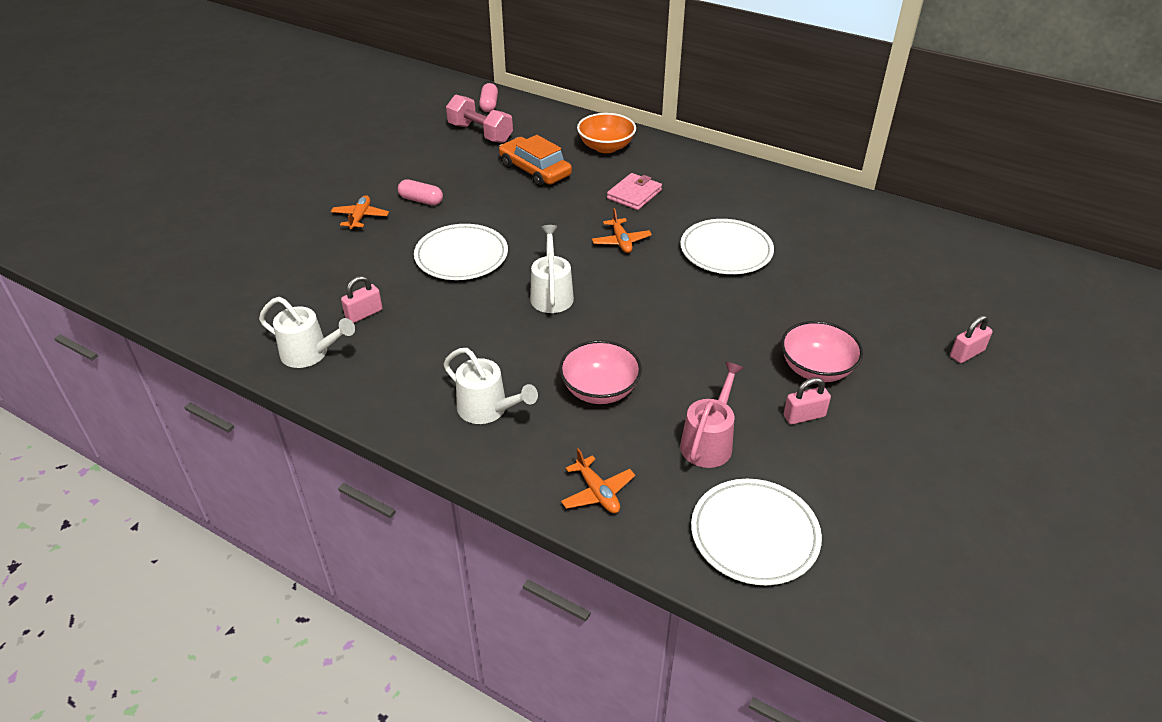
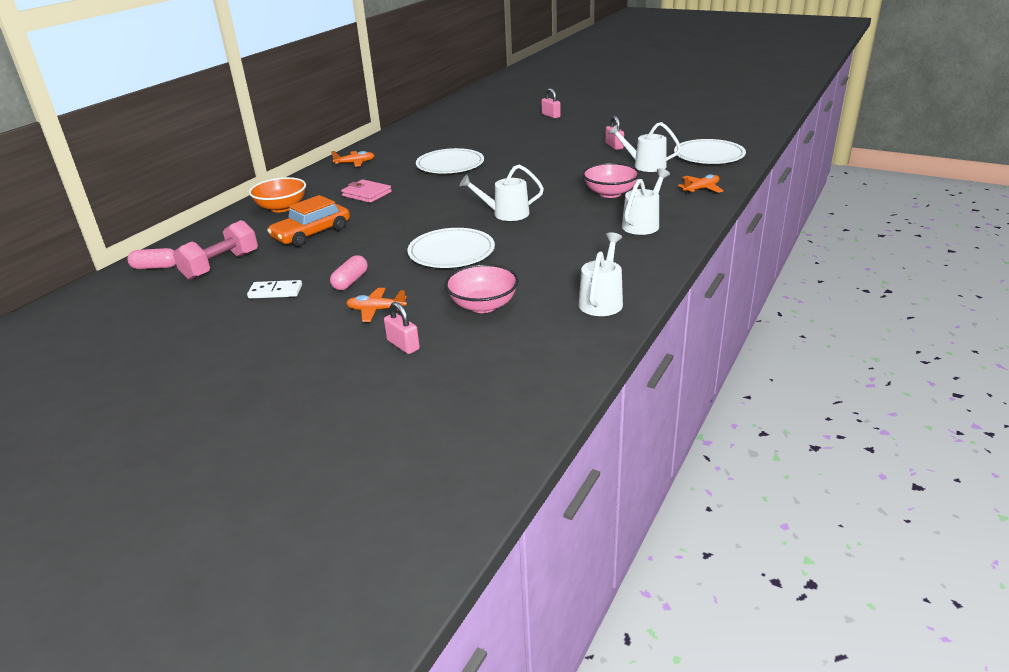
camera: 90 degrees left, 10 degrees down
pink padlock [341,276,383,323] -> pink padlock moved to [384,302,420,354]
orange plane [592,208,652,253] -> orange plane moved to [331,151,375,167]
pink watering can [680,362,744,468] -> white watering can [609,122,681,172]
pink bowl [781,321,863,382] -> pink bowl moved to [445,264,519,313]
none -> white domino [247,280,302,299]

